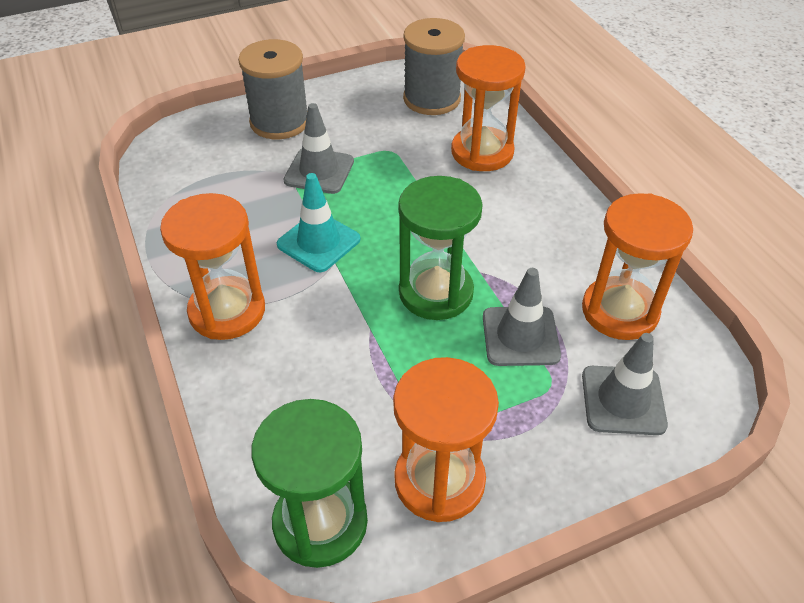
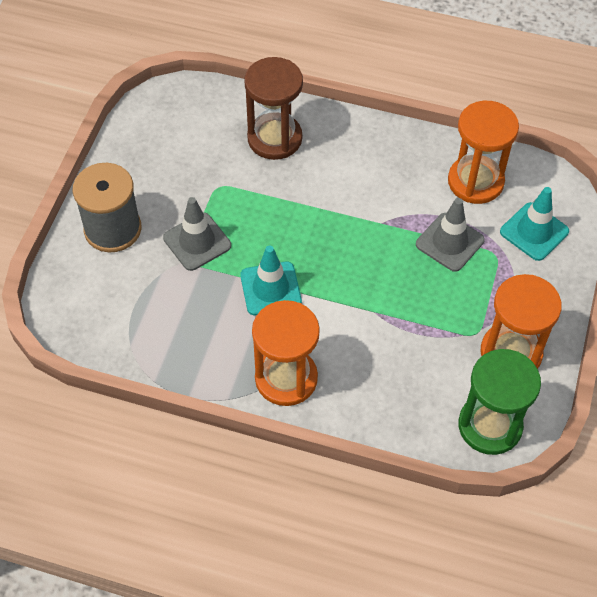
camera: 50 degrees left, 10 degrees up
green hourglass [398,176,483,320] -> none
grey spool [403,18,465,115] -> none
orange hourglass [451,45,526,171] -> brown hourglass [244,57,303,160]
grey traffic cone [582,333,668,435] -> turquoise traffic cone [500,187,569,261]

